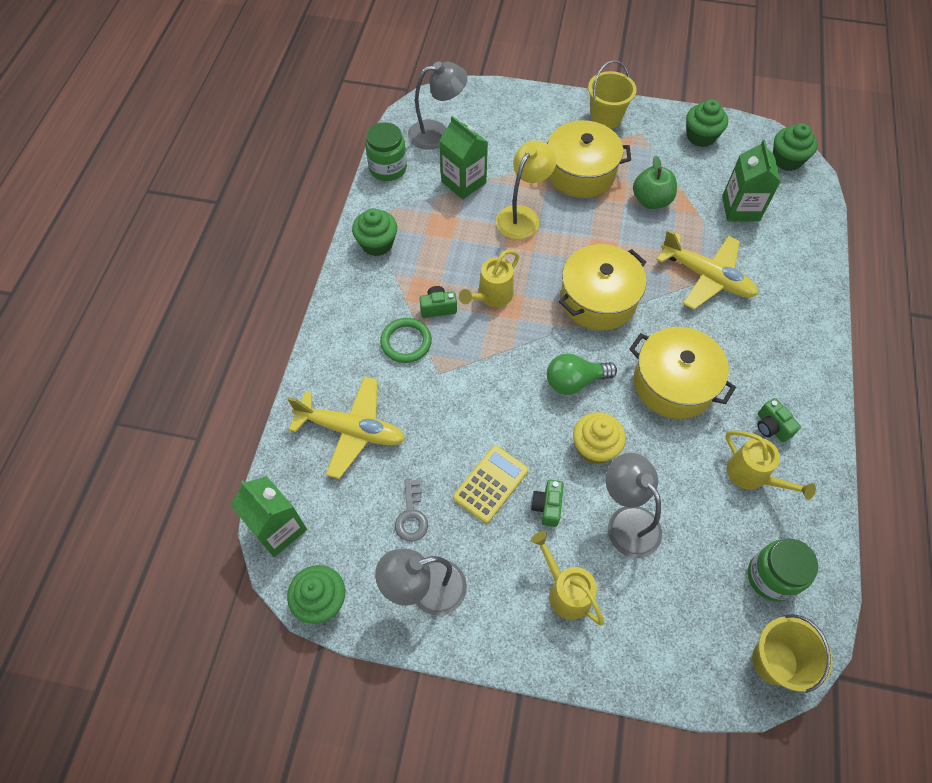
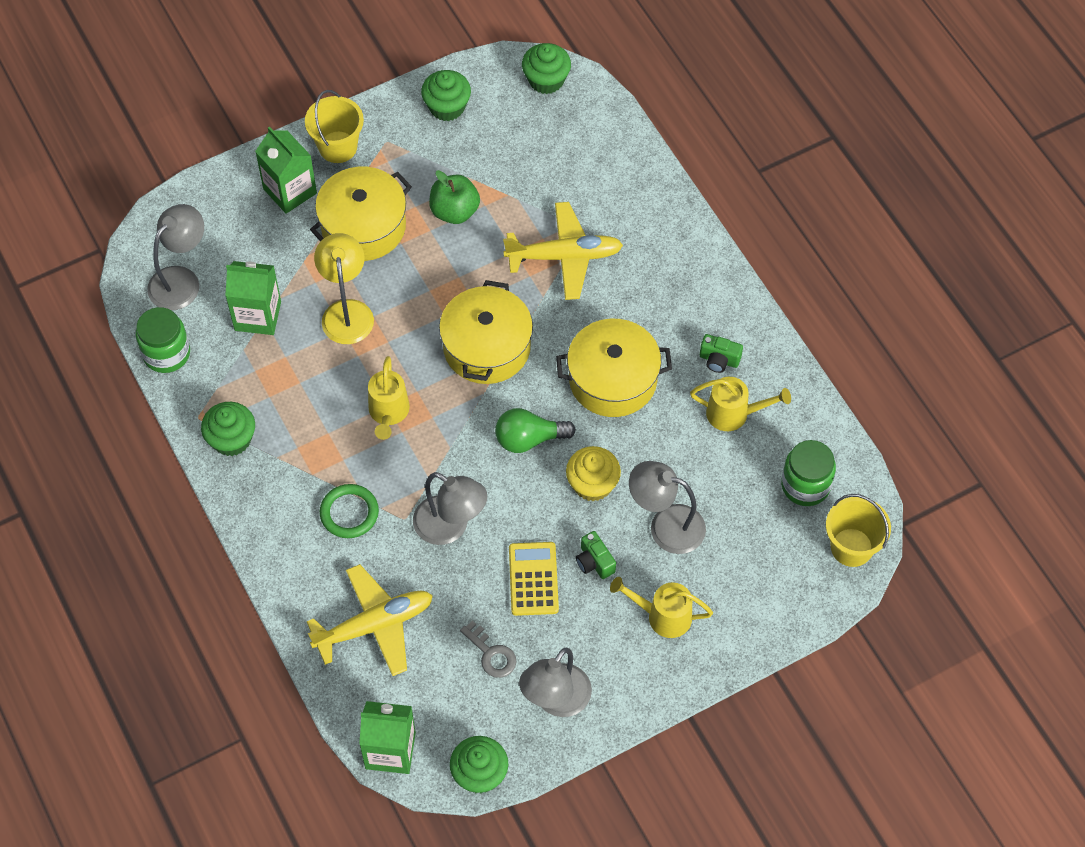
camera: 40 degrees left, 0 degrees up
green camera [419,286,457,318] -> none
green light bulb [547,353,617,395] -> green light bulb turned 45 degrees clockwise [495,408,576,453]
green carton [722,140,781,221] -> green carton moved to [255,127,317,214]
none -> grey lamp [413,472,487,545]

